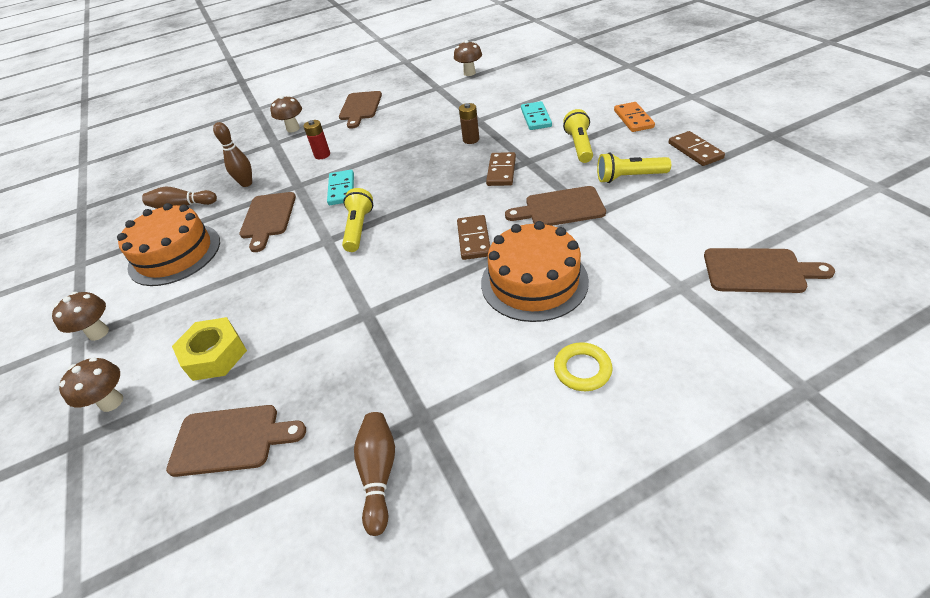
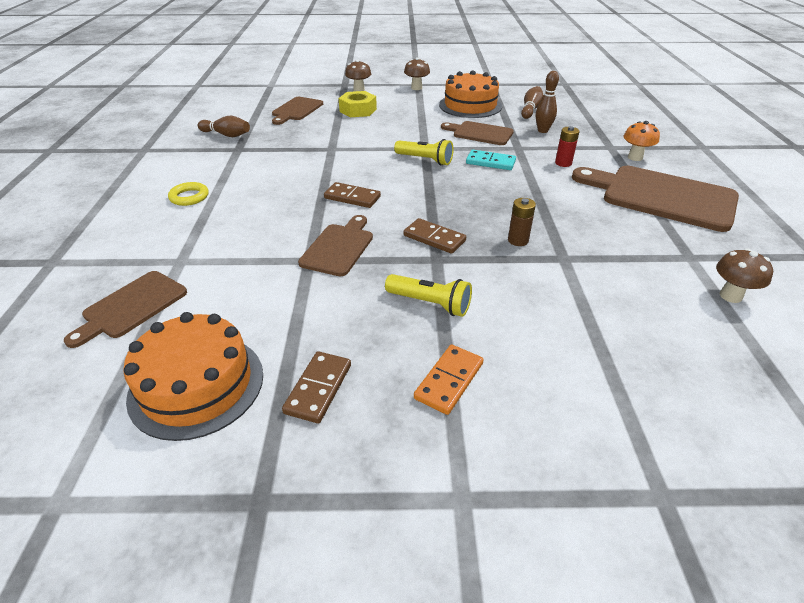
camera: 110 degrees right, 5 degrees down
brown mushroom [270,95,302,132] -> orange mushroom [624,121,660,161]
brown cutting board [339,91,382,129] -> brown cutting board [572,166,739,232], size x1.78
orange cake [481,221,589,322] -> orange cake moved to [123,312,263,441]
turquoise domino [521,101,552,130] -> none
yellow flashlight [597,152,671,183] -> none
orange domino [614,102,655,132] -> orange domino turned 75 degrees counterclockwise [414,345,484,415]
brown domino [669,131,725,166] -> brown domino turned 75 degrees counterclockwise [282,351,351,423]

